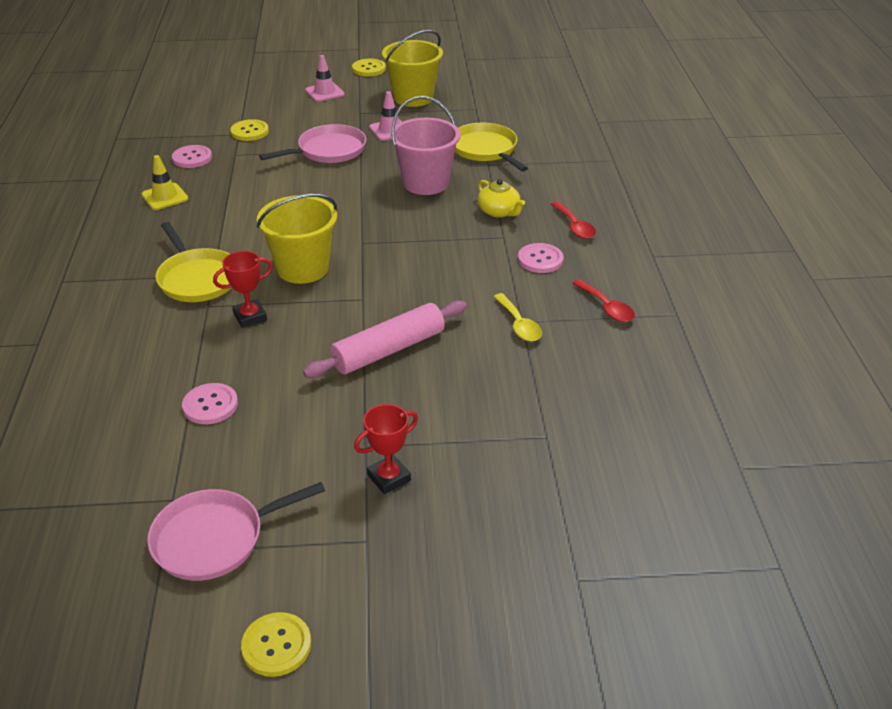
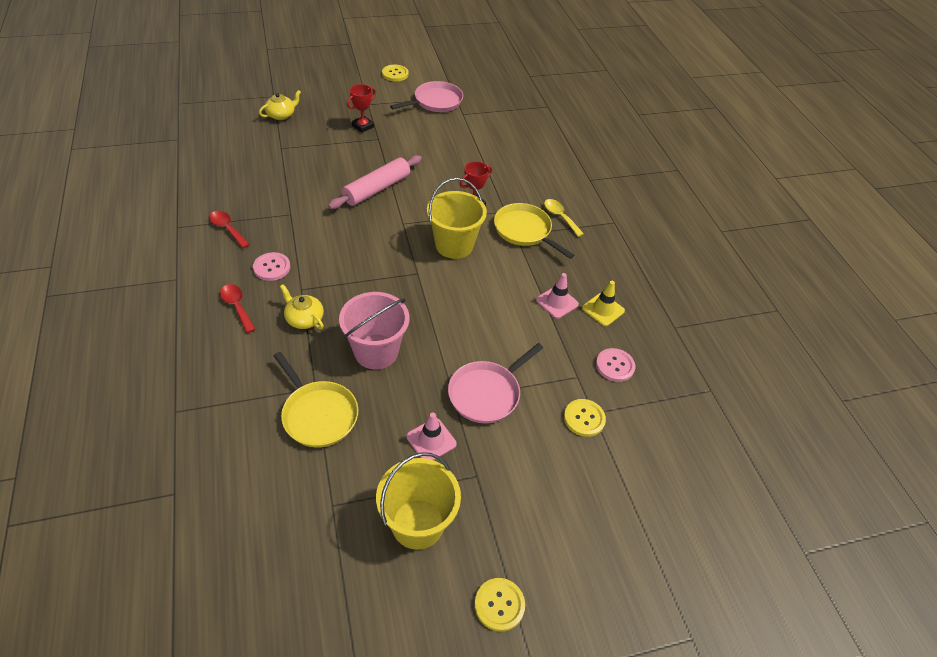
camera: 165 degrees right, 10 degrees up
pink button [182,383,238,424] -> none
pink traffic cone [305,55,345,102] -> pink traffic cone moved to [536,273,579,319]
yellow spoon [493,293,542,342] -> yellow spoon moved to [544,199,584,237]
none -> yellow teapot [259,90,301,120]

